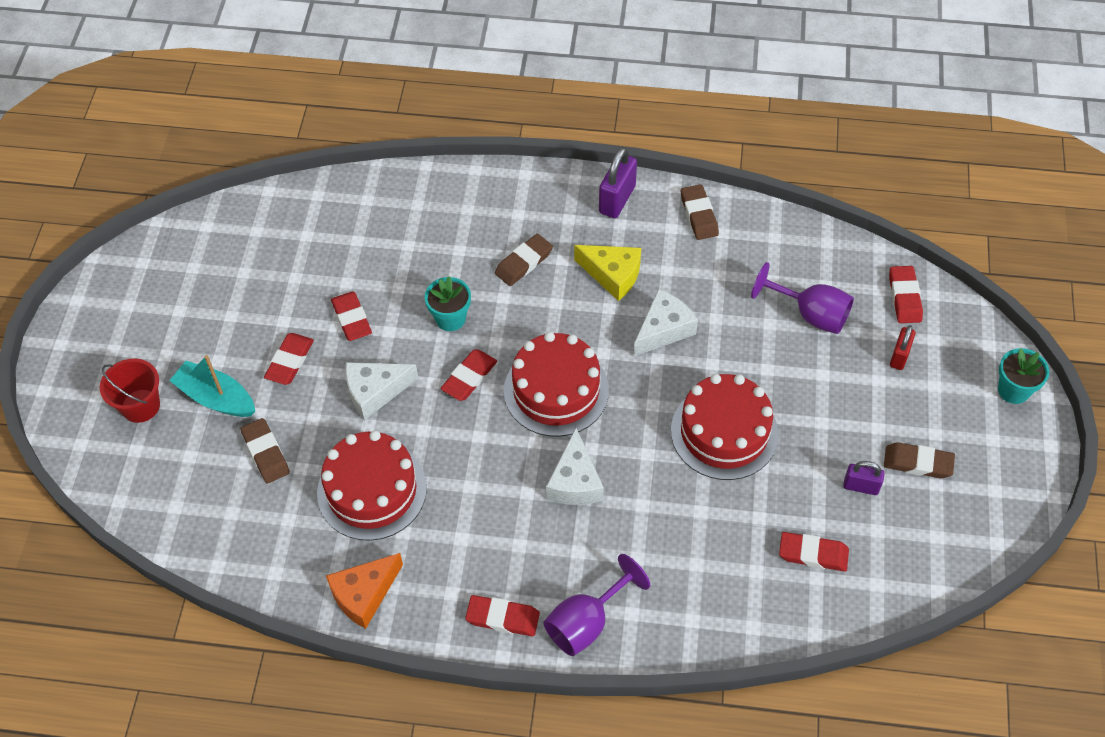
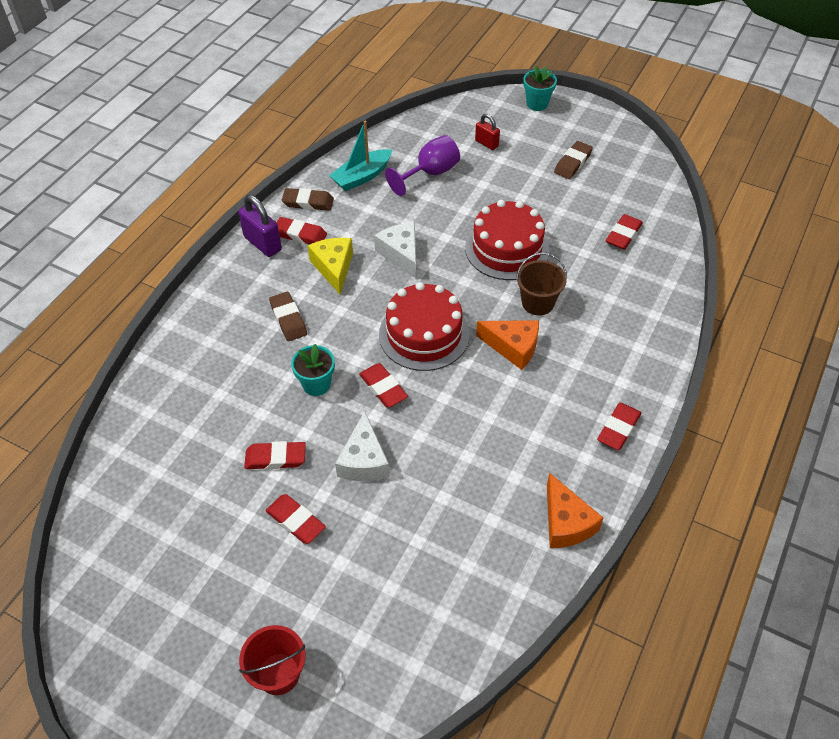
camera: 70 degrees left, 5 degrees down
turquoise boat [169,355,255,417] -> turquoise boat moved to [329,120,392,191]
brown eraser [241,418,290,483] -> none
red cake [317,431,427,541] -> none
purple goblet [543,554,650,656] -> none
white cheese [546,428,604,505] -> orange cheese [476,320,539,370]
yellow cheese [574,245,641,301] -> yellow cheese turned 60 degrees counterclockwise [307,238,353,295]
purple padlock [843,461,885,495] -> none
red eraser [889,266,923,323] -> red eraser moved to [276,217,327,244]
none -> brown bucket [516,252,567,315]

